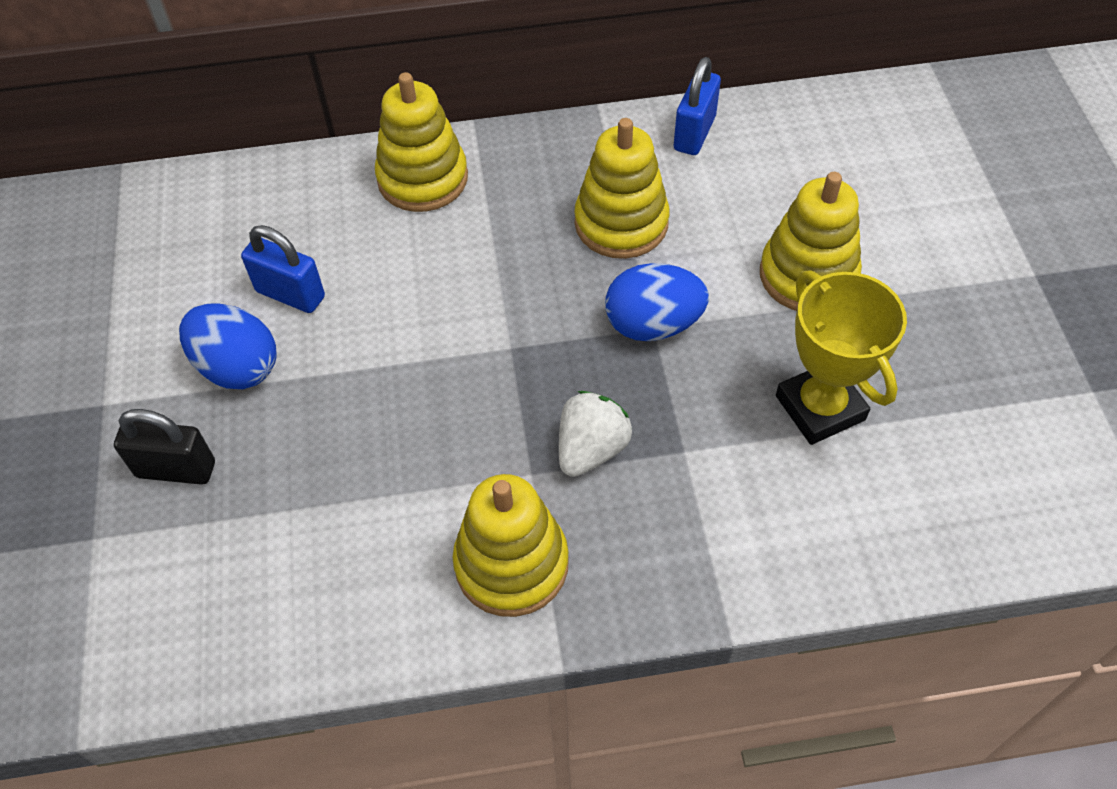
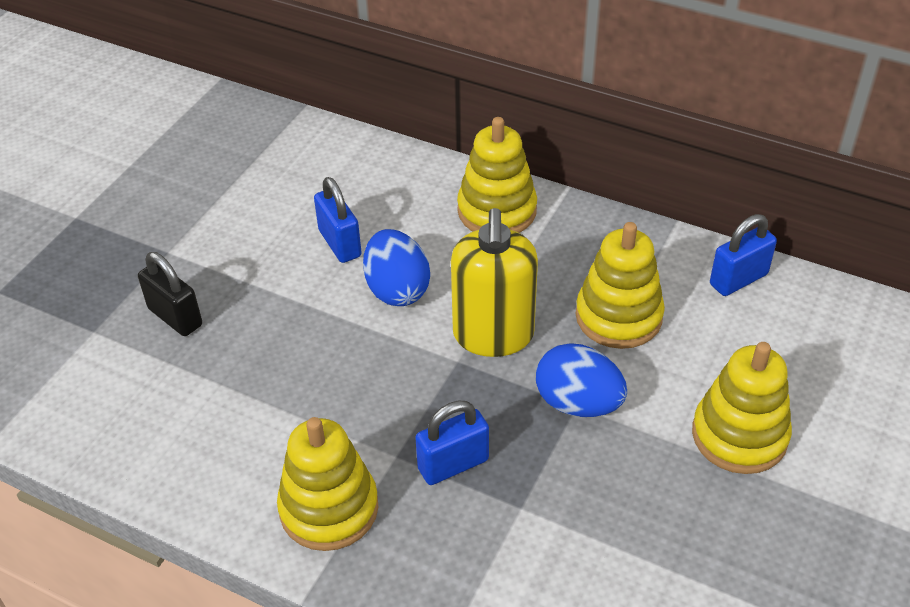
camera: 35 degrees right, 10 degrees down
blue egg [179,303,277,389] -> blue egg moved to [363,229,430,306]
white strawberry [559,391,632,477] -> blue padlock [415,401,489,485]
yellow trophy [776,270,907,445] -> none
none -> yellow soap dispenser [451,208,538,357]

